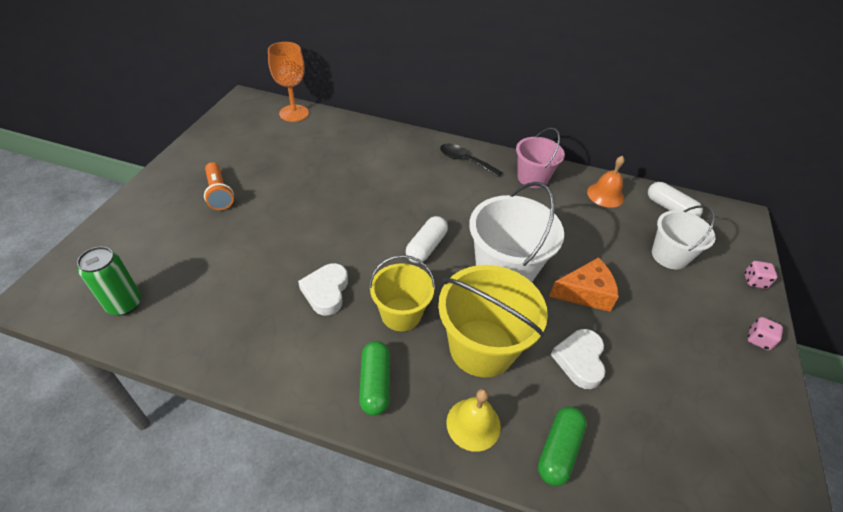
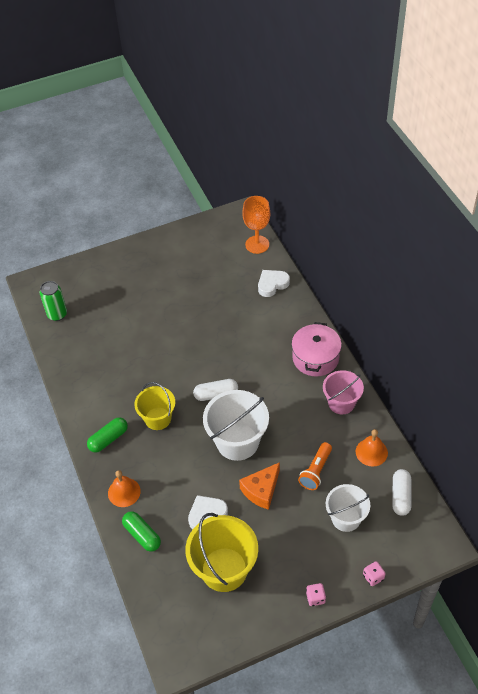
camera: 55 degrees right, 5 degrees up
orange flashlight [204,162,234,210] -> orange flashlight moved to [298,442,332,490]
white heart [298,263,348,315] -> white heart moved to [258,270,290,297]
yellow bucket [438,265,548,377] -> yellow bucket moved to [185,513,258,592]
black spoon [440,144,503,177] -> pink pot [292,322,342,376]
yellow bell [446,389,501,452] -> orange bell [108,470,141,507]
green capsule [538,406,587,486] -> green capsule turned 60 degrees clockwise [122,511,161,552]
orange cheese [549,258,619,312] -> orange cheese turned 90 degrees clockwise [239,462,280,510]

